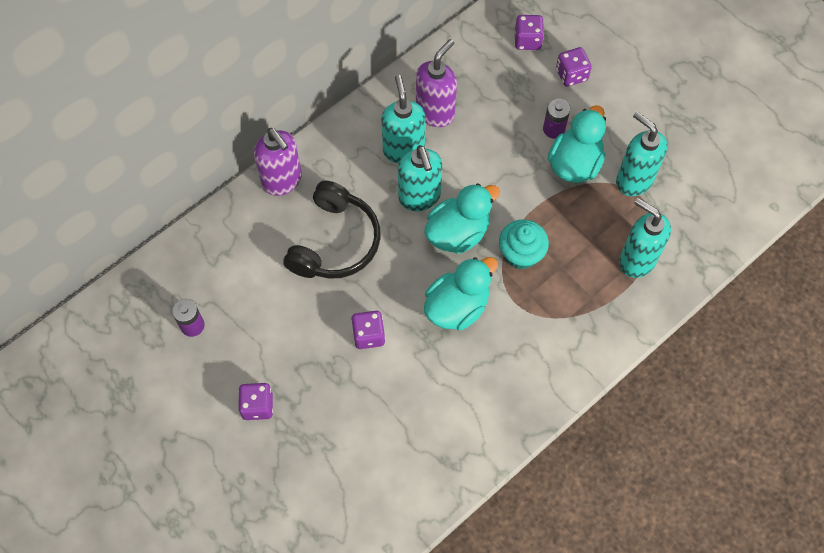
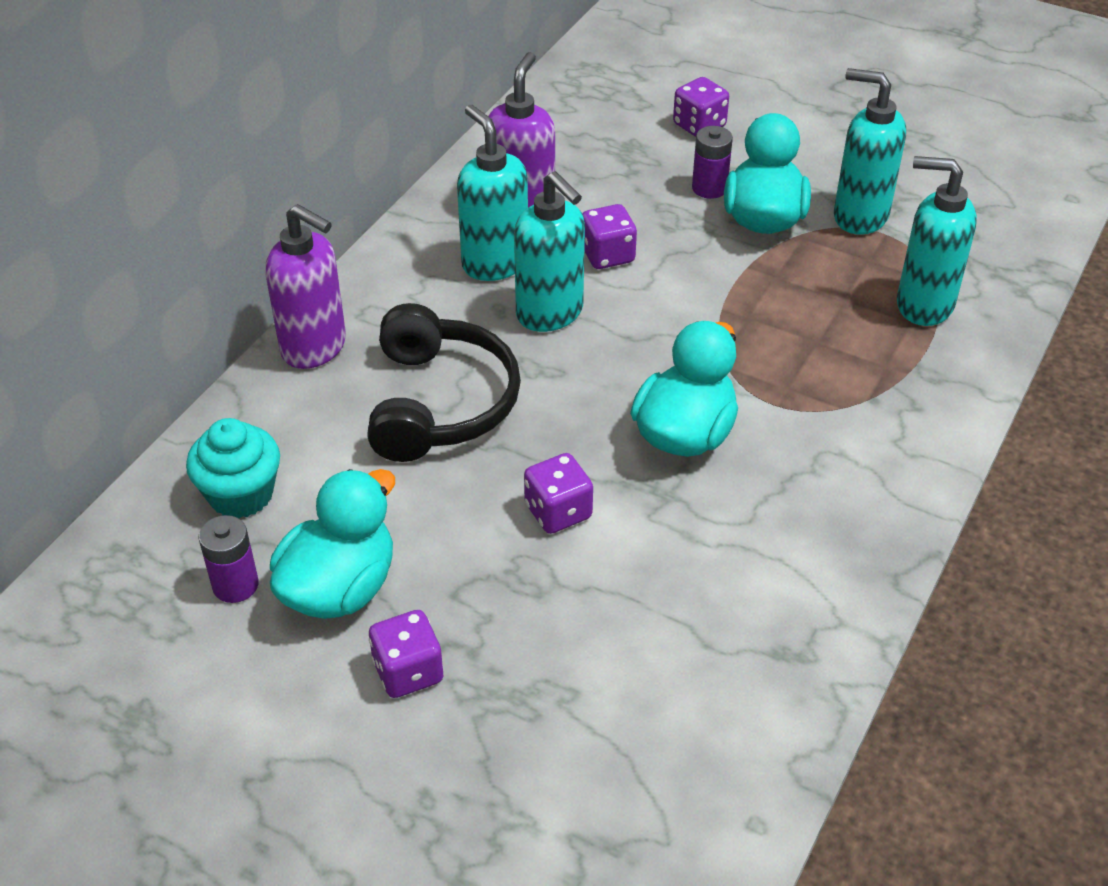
camera: 20 degrees left, 20 degrees down
turquoise duck [425,183,500,254] -> turquoise duck moved to [270,469,395,619]
turquoise cupcake [499,219,549,270] -> turquoise cupcake moved to [186,418,280,518]
purple dice [515,15,544,50] -> purple dice moved to [582,204,637,269]

